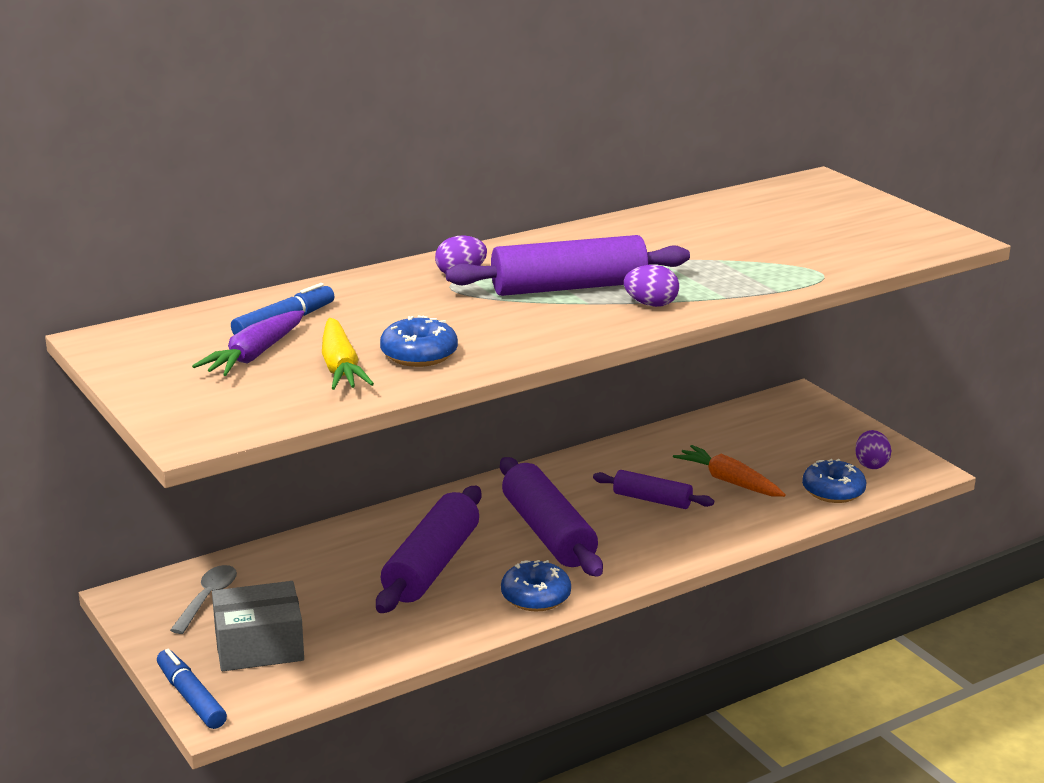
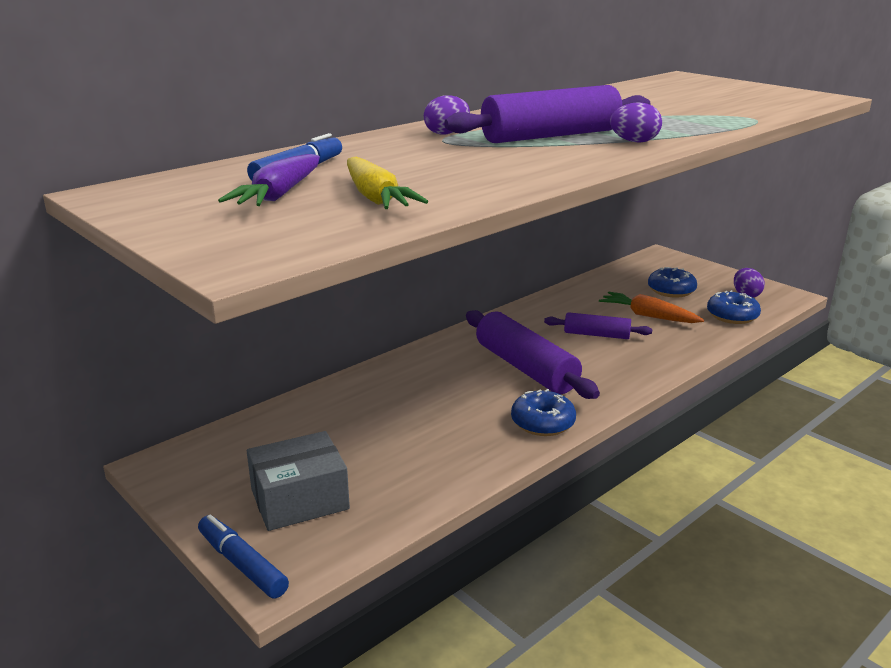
camera: 10 degrees left, 0 degrees up
grey spoon [170,565,237,634] -> none
purple rolling pin [376,486,481,613] -> none
blue donut [380,315,458,367] -> blue donut moved to [648,267,697,298]

